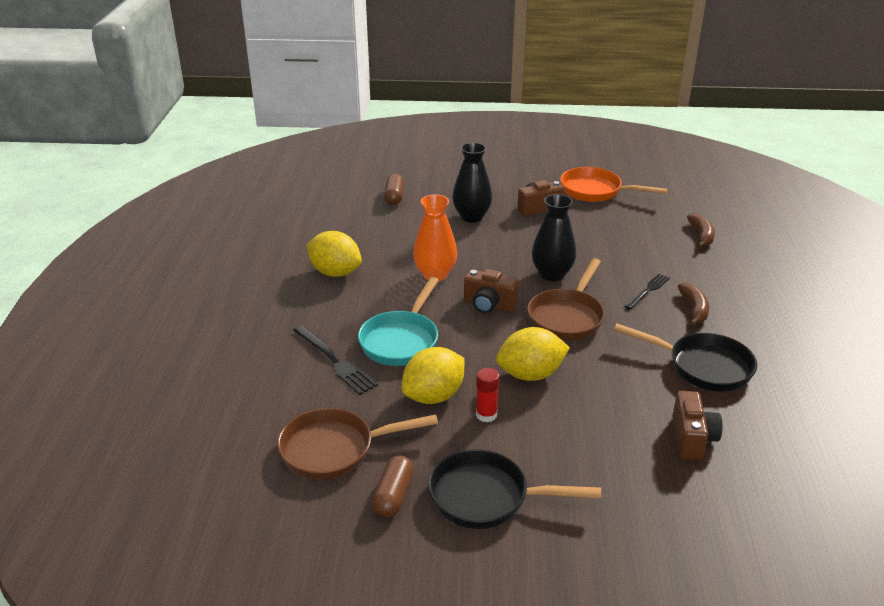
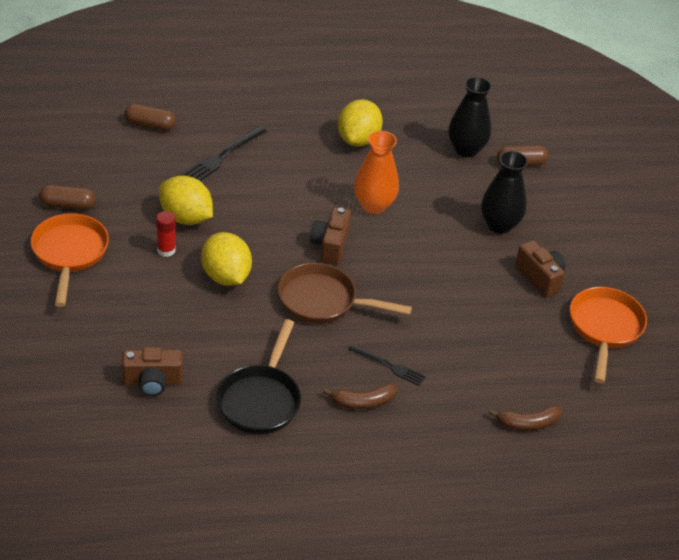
camera: 75 degrees right, 10 degrees up
brown pan [277,408,438,480] -> none
turquoise pan [358,277,439,366] -> none
black pan [428,449,601,529] -> orange pan [31,213,109,307]
black vase [532,194,576,281] -> black vase moved to [448,77,492,157]
none -> brown capsule [125,104,176,131]

